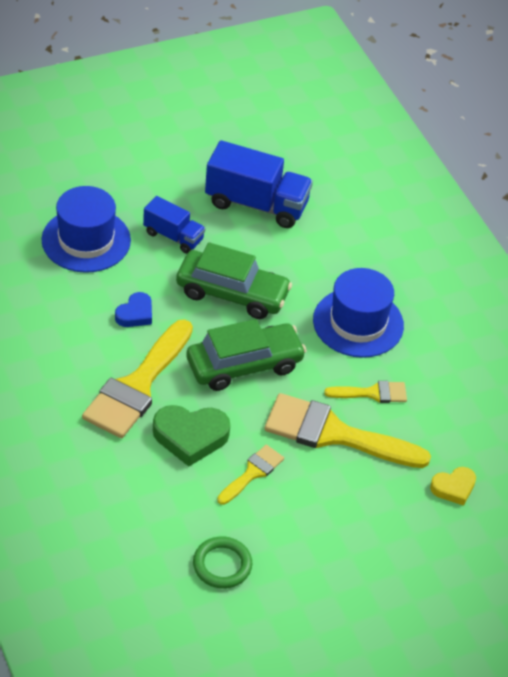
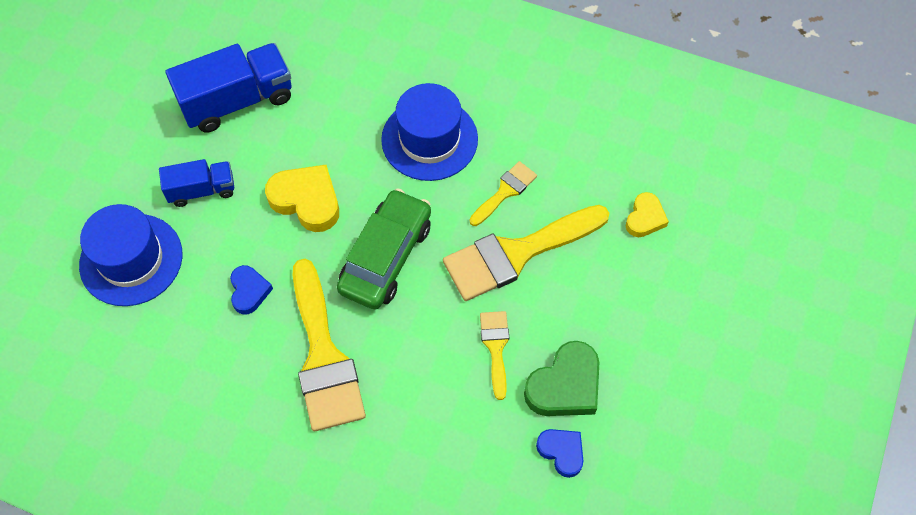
camera: 40 degrees left, 15 degrees up
green heart [153,405,230,466] -> green heart moved to [524,341,599,416]
green car [176,242,292,319] -> yellow heart [265,165,339,232]
green ring [193,536,252,588] -> blue heart [536,429,583,478]

